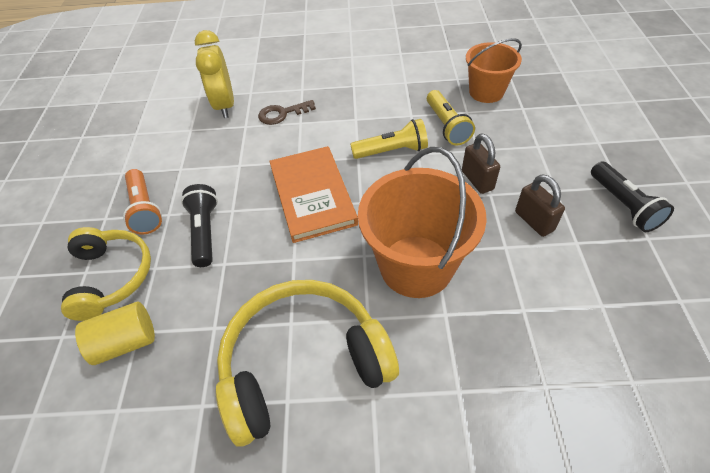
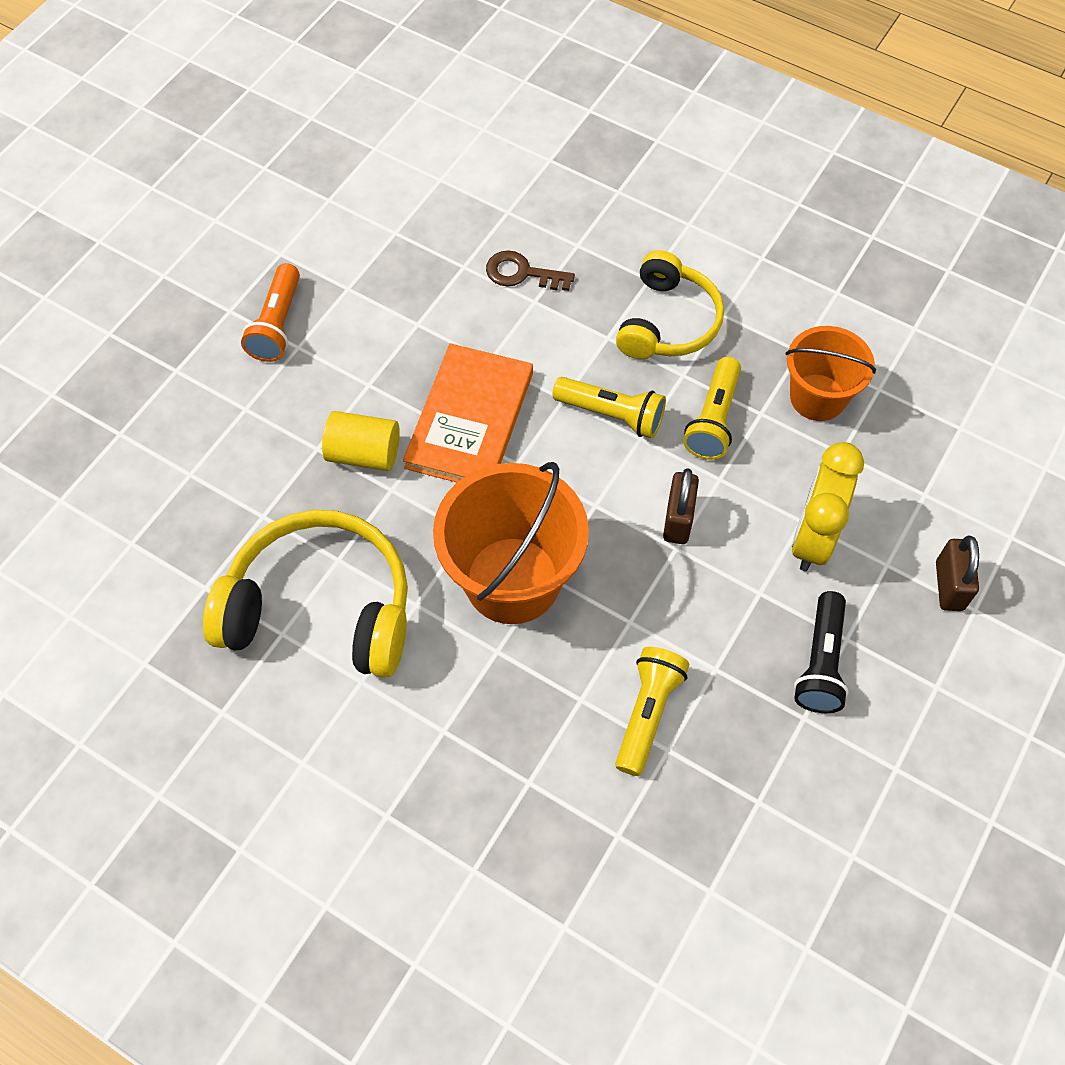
camera: 30 degrees right, 10 degrees up
yellow headphones [61,227,151,321] -> yellow headphones moved to [616,250,724,359]
yellow cylinder [75,302,155,365] -> yellow cylinder moved to [322,411,400,471]
black flashlight [181,184,218,267] -> none
yellow clock [195,30,234,118] -> yellow clock moved to [792,442,864,571]
brown padlock [515,174,565,237] -> brown padlock moved to [936,536,979,611]
none -> yellow flashlight [615,647,689,776]

